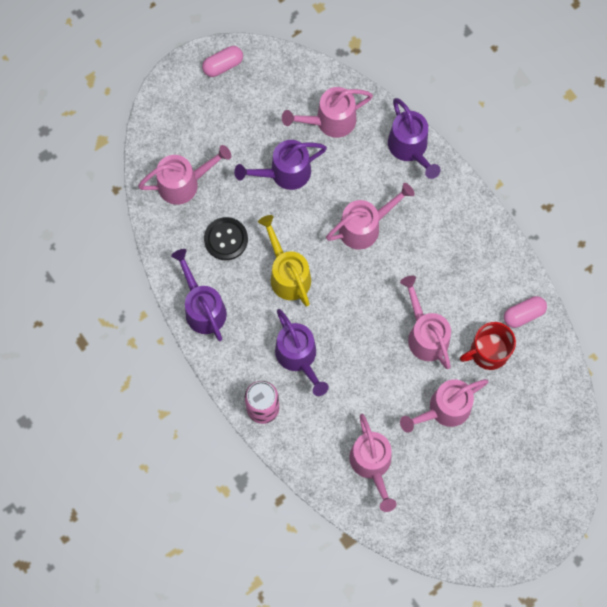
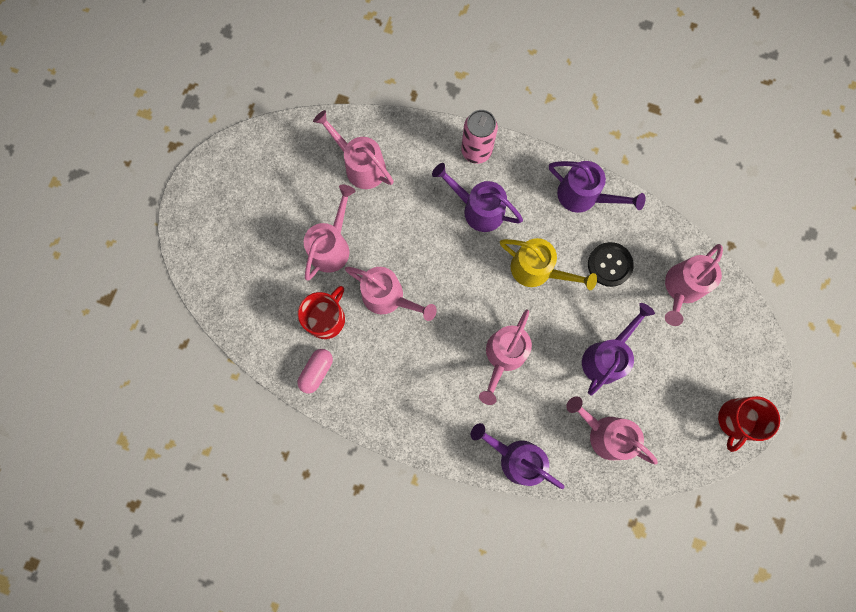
camera: 145 degrees right, 5 degrees up
pink capsule [202,46,243,77] -> red mug [718,396,780,452]
pink watering can [282,87,373,138] -> pink watering can turned 90 degrees counterclockwise [566,396,658,465]

